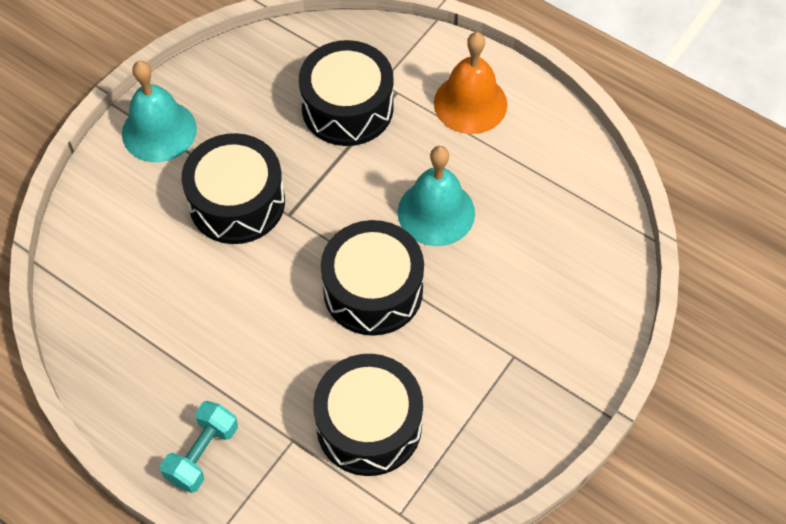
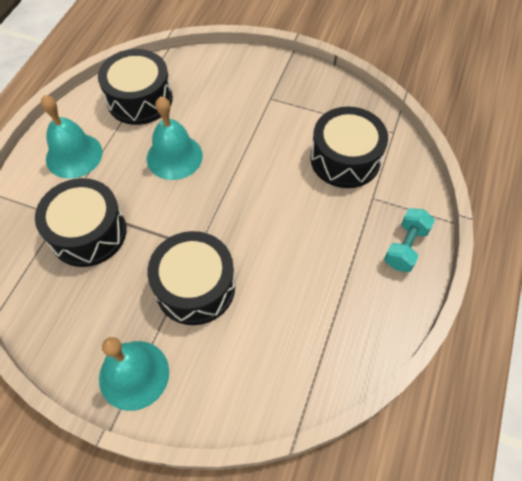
camera: 105 degrees left, 0 degrees up
turquoise dumbbell [160,401,238,493] -> turquoise dumbbell turned 75 degrees counterclockwise [384,208,435,272]
black drum [321,220,424,336] -> black drum moved to [98,49,173,125]
orange bell [434,32,507,134] -> turquoise bell [41,95,103,179]

